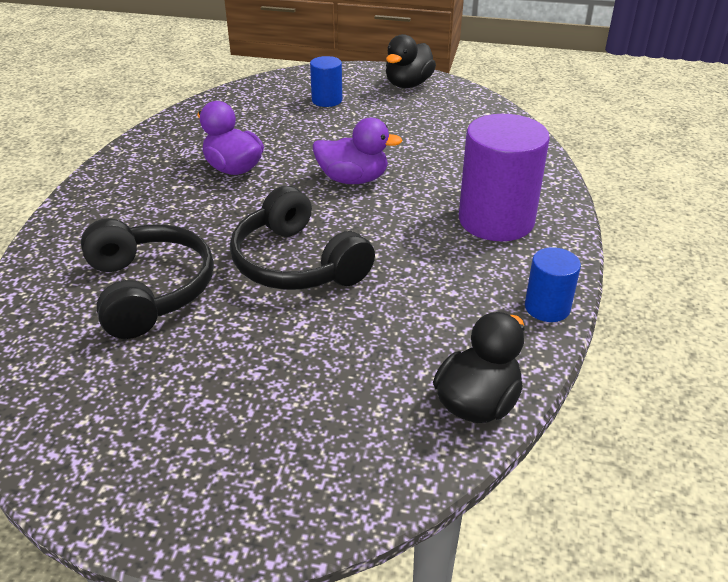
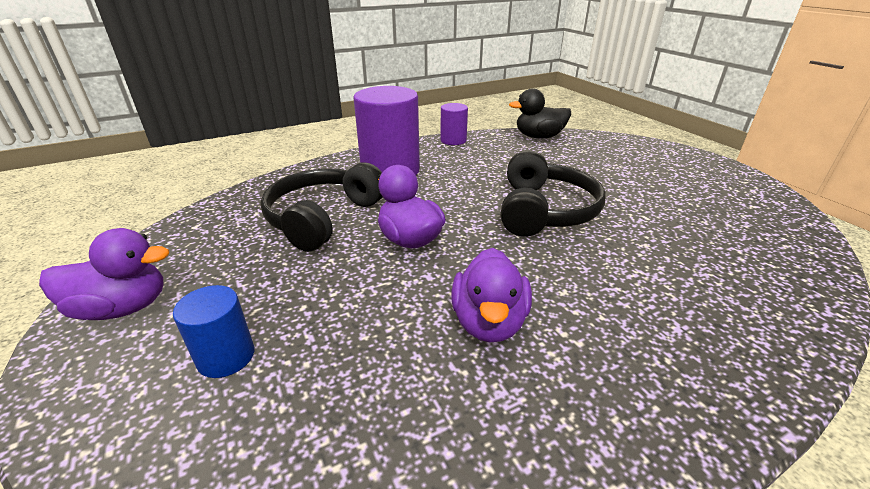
camera: 130 degrees left, 5 degrees down
black headphones [81,218,214,339] -> black headphones moved to [260,162,383,252]
black duck [386,34,436,88] -> purple duck [39,228,169,320]
blue cylinder [525,248,581,322] -> purple cylinder [440,103,468,145]

